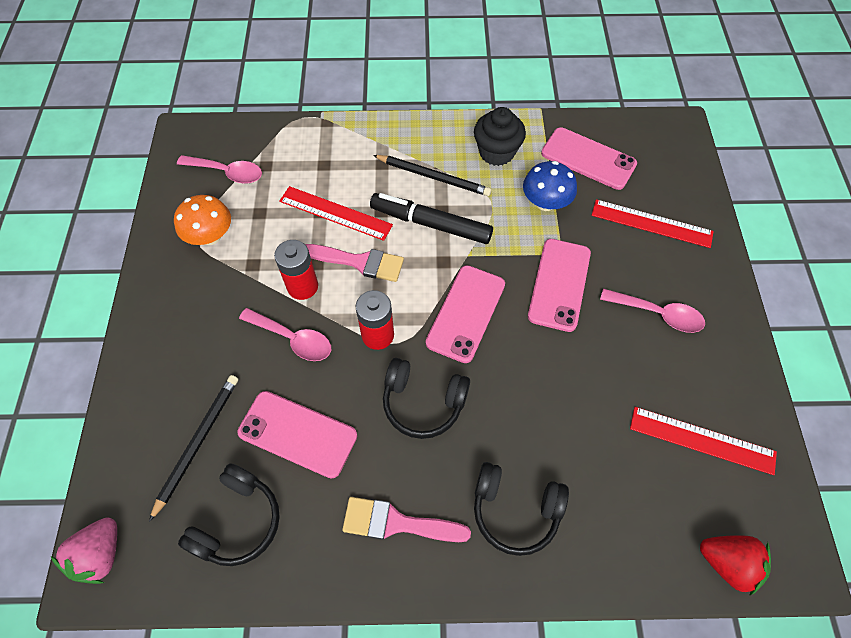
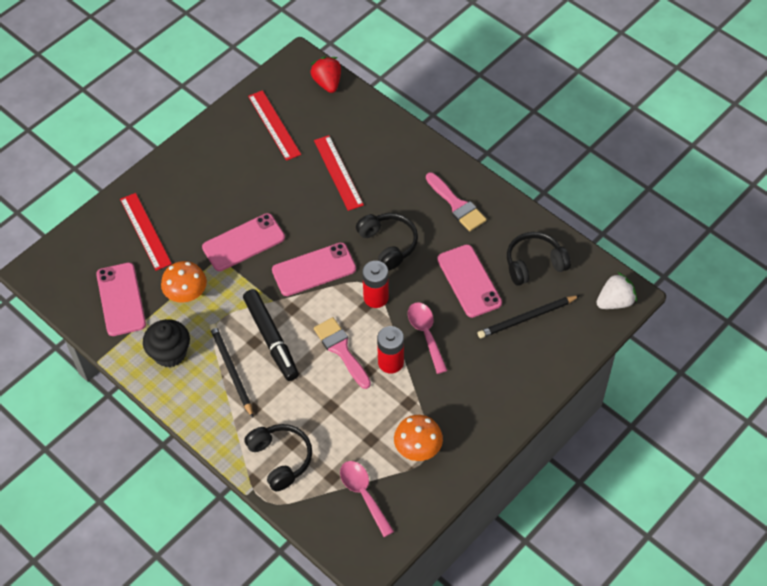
camera: 135 degrees left, 5 degrees down
pink strawberry [51,518,117,584] -> white strawberry [596,272,637,309]
red ruler [279,186,393,241] -> red ruler moved to [314,135,364,211]
black headphones [474,462,569,556] -> black headphones moved to [244,424,312,491]
blue mushroom [523,161,577,211] -> orange mushroom [161,261,207,303]
pink spoon [600,288,705,333] -> none

